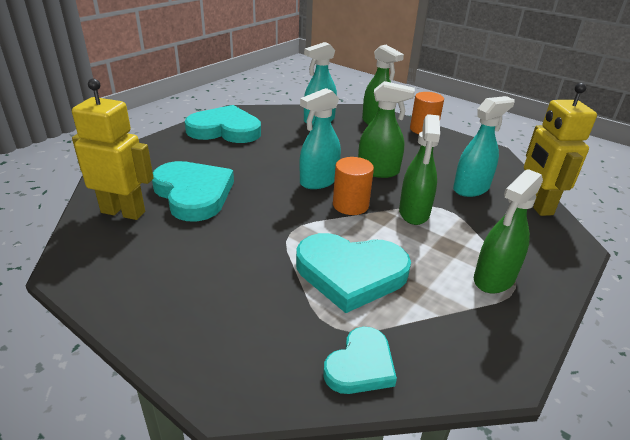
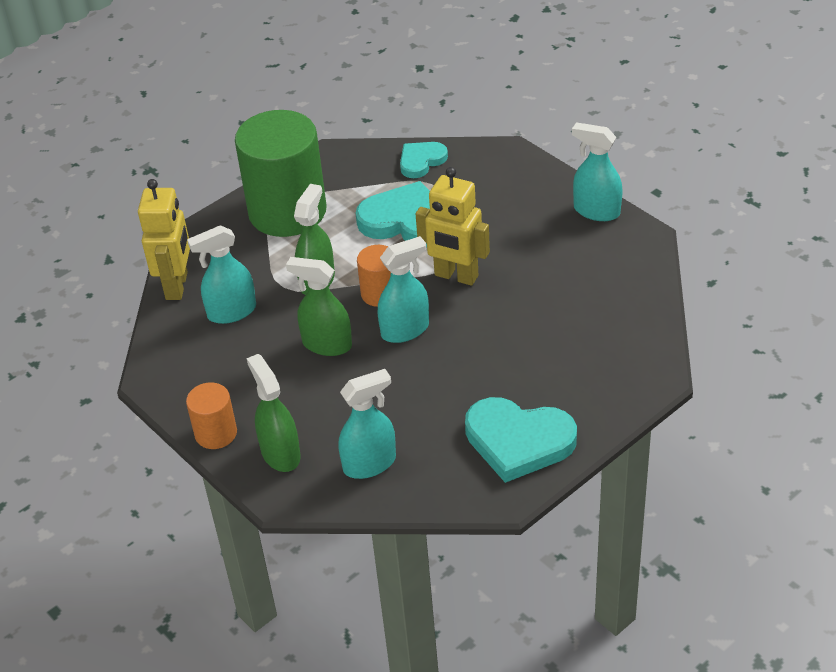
camera: 165 degrees left, 10 degrees up
yellow robot [72,78,153,220] -> yellow robot moved to [416,167,490,286]
turquoise heart [152,161,234,221] -> none
green spray bottle [474,169,543,294] -> green cylinder [235,110,327,237]
none -> turquoise spray bottle [572,122,623,221]

